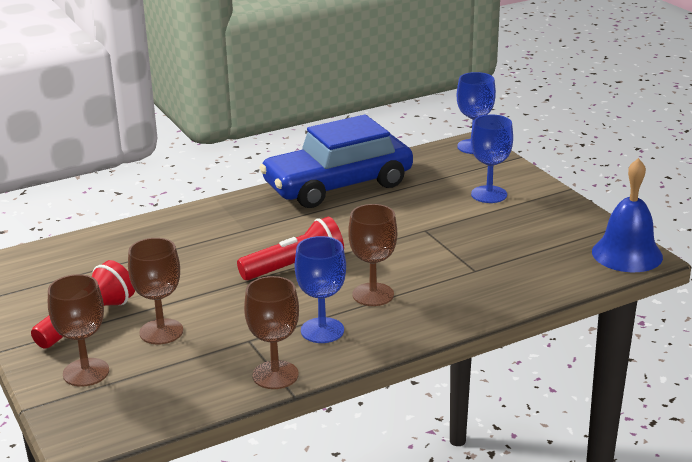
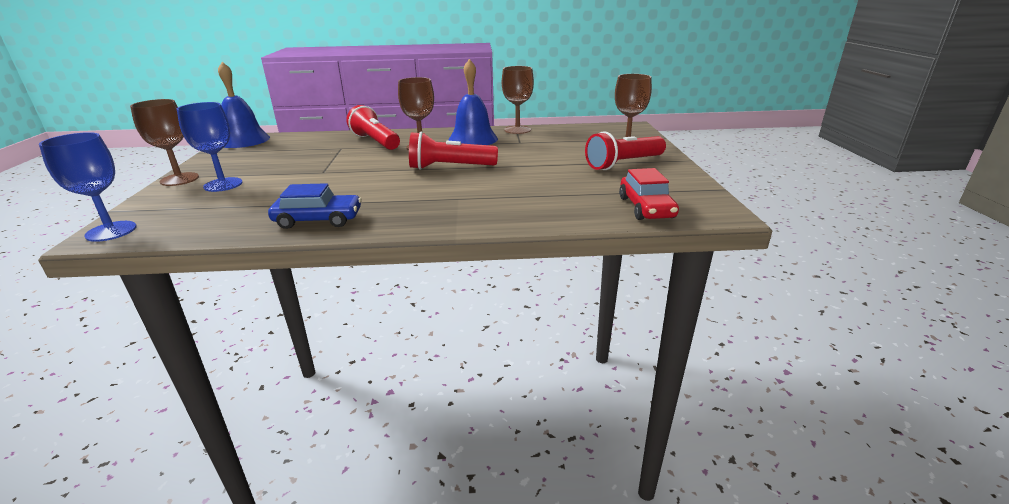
camera: 155 degrees left, 0 degrees up
brown goblet [128,238,183,344] -> brown goblet moved to [130,99,199,186]
blue car [259,114,413,208] -> blue car [268,183,362,229], size x0.49
blue goblet [295,236,346,343] -> blue bell [448,59,498,145]
none -> red flashlight [346,105,400,150]
none -> red car [619,168,679,220]

